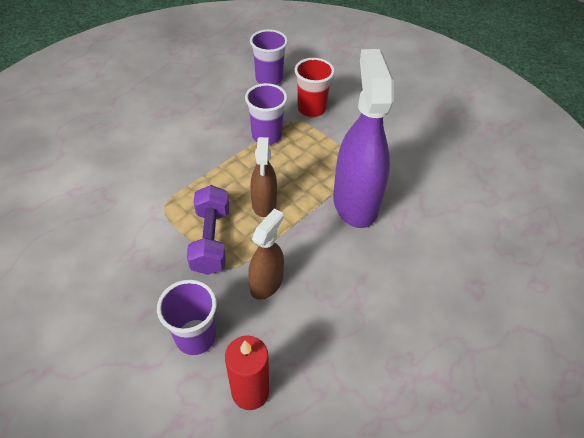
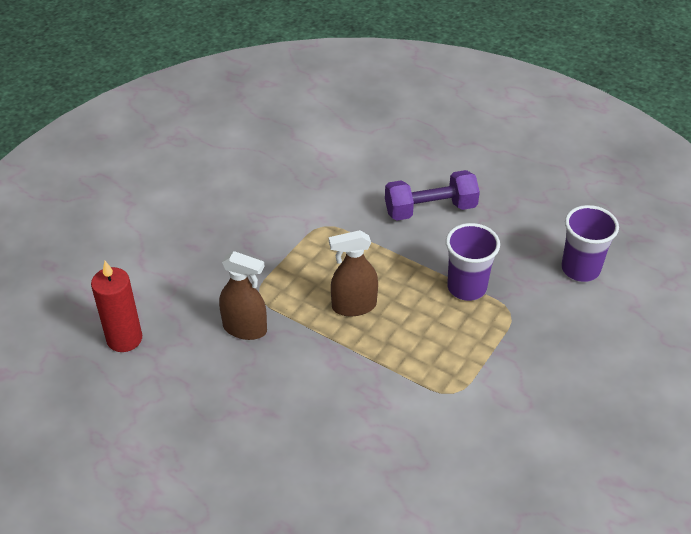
camera: 80 degrees right, 5 degrees down
purple cup [157,280,217,355] -> none
purple dumbbell [187,185,229,275] -> purple dumbbell moved to [385,170,480,221]
red cup [295,58,335,117] -> none
purple spray bottle [333,49,394,228] -> none

